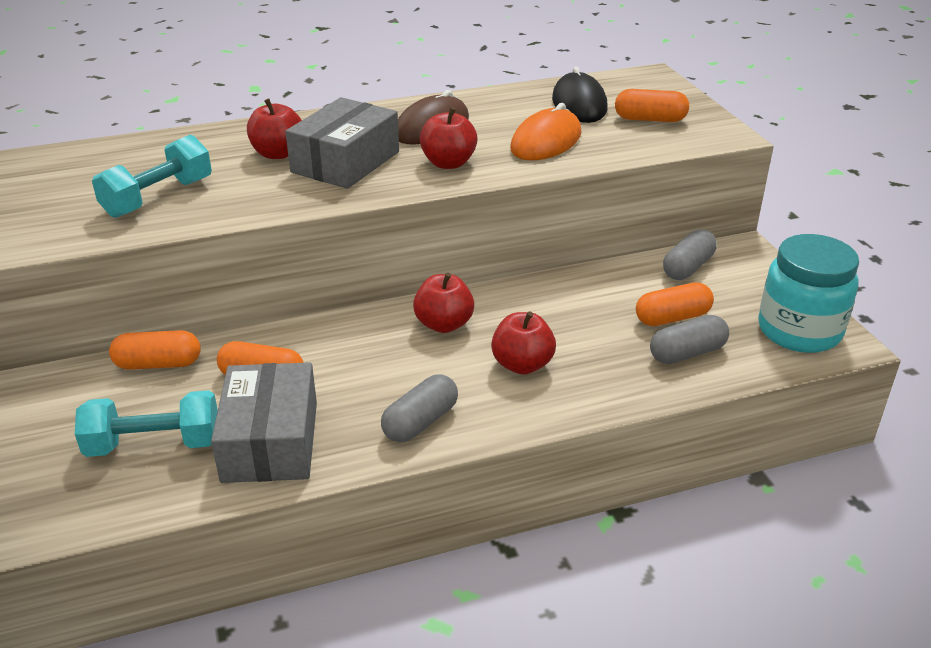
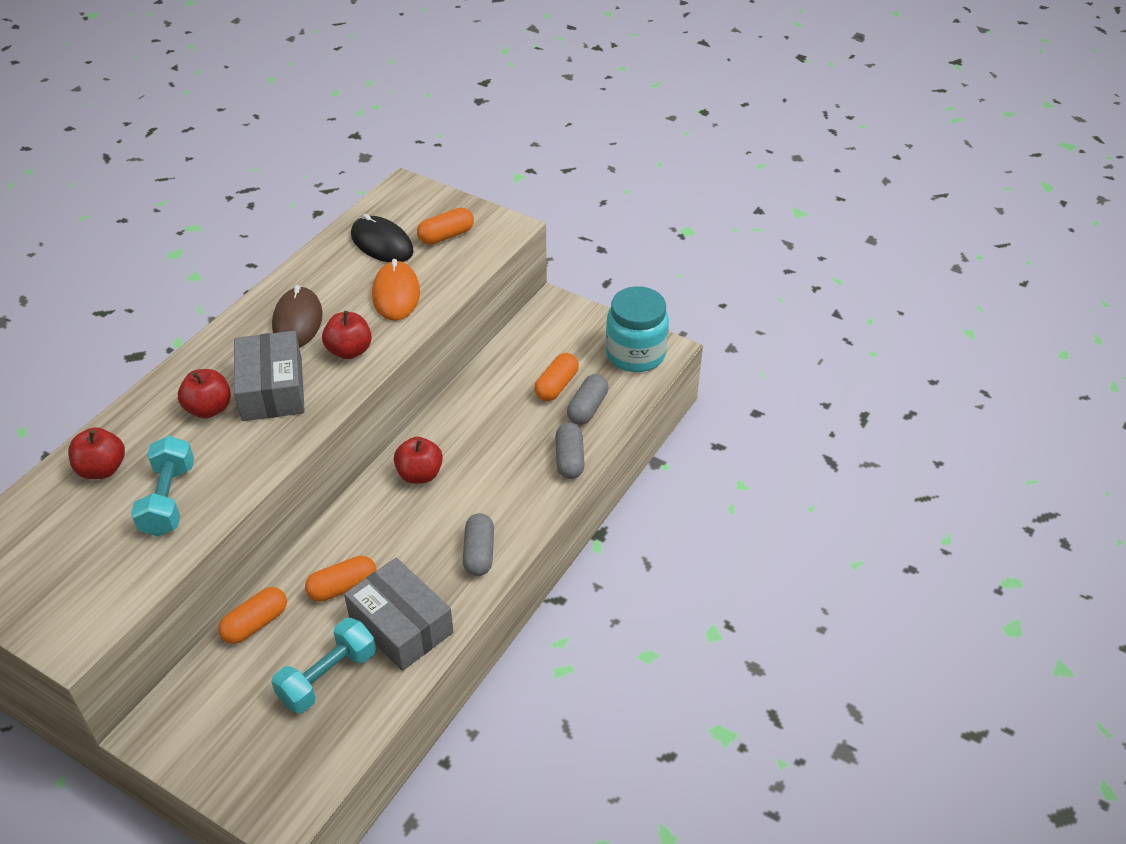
camera: 40 degrees left, 10 degrees up
red apple [491,311,556,375] -> red apple moved to [68,427,125,479]
grey capsule [663,229,717,280] -> grey capsule moved to [555,423,585,479]

